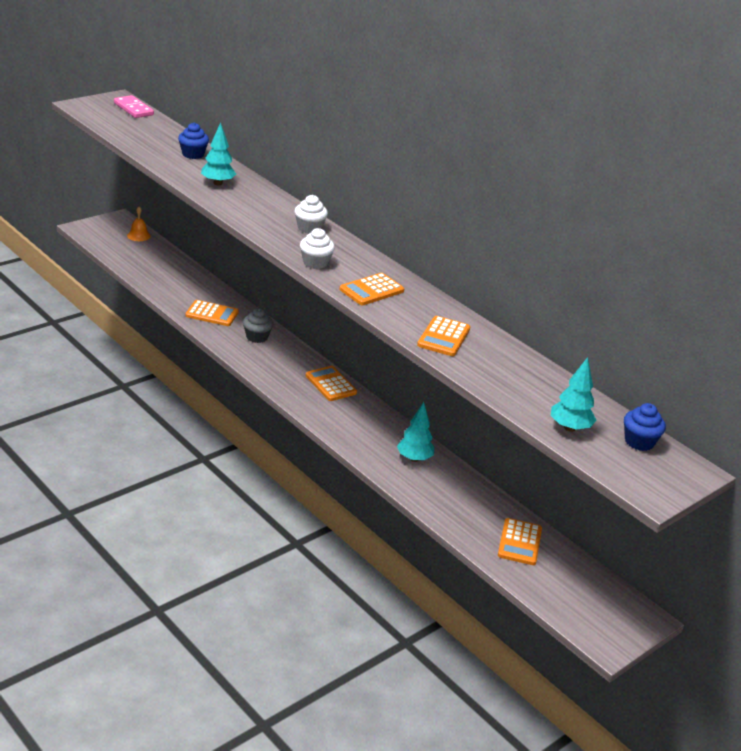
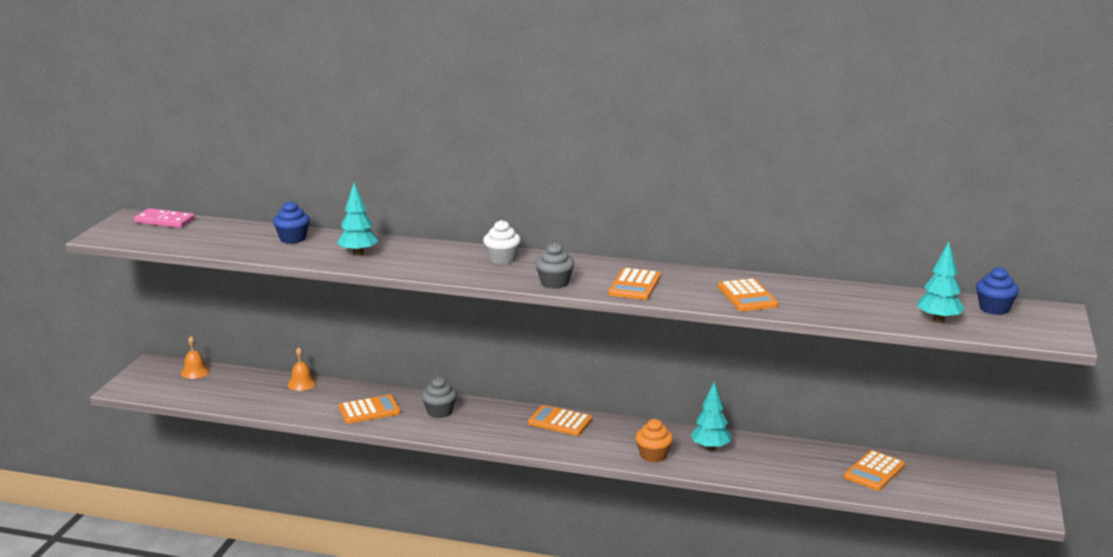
camera: 30 degrees left, 10 degrees down
white cupcake [300,228,335,269] -> grey cupcake [535,243,574,289]
orange calculator [498,518,542,565] -> orange calculator turned 60 degrees clockwise [844,450,905,491]
none -> orange bell [287,347,317,391]
none -> orange cupcake [635,419,673,463]

